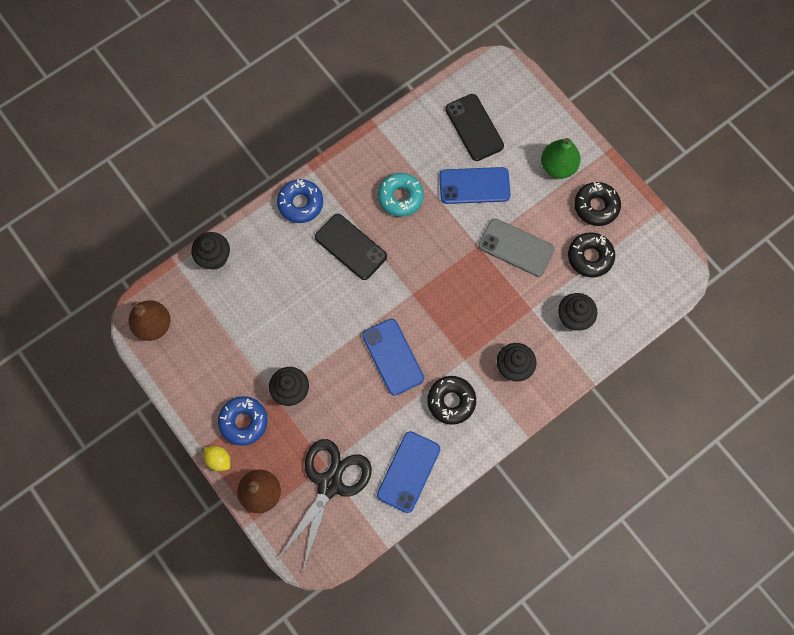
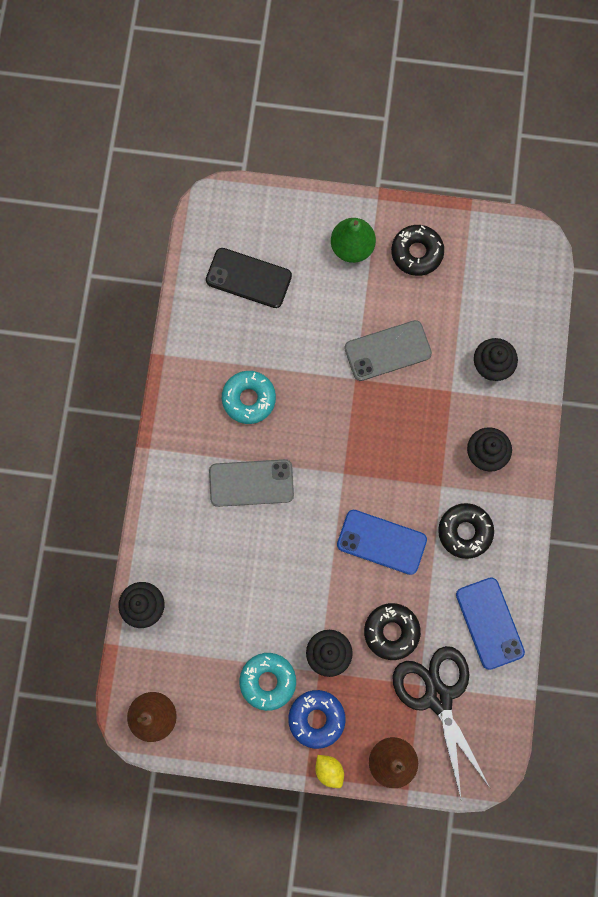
camera: 45 degrees left, 5 degrees up
yellow lemon [204,446,230,471] -> yellow lemon turned 60 degrees clockwise [315,755,344,788]
blue donut [277,179,323,223] -> none
black phone [315,214,387,280] -> grey phone [209,459,294,507]
blue phone [439,167,511,204] -> none
black donut [568,232,615,278] -> black donut moved to [364,603,421,660]
none -> turquoise donut [239,653,296,711]

